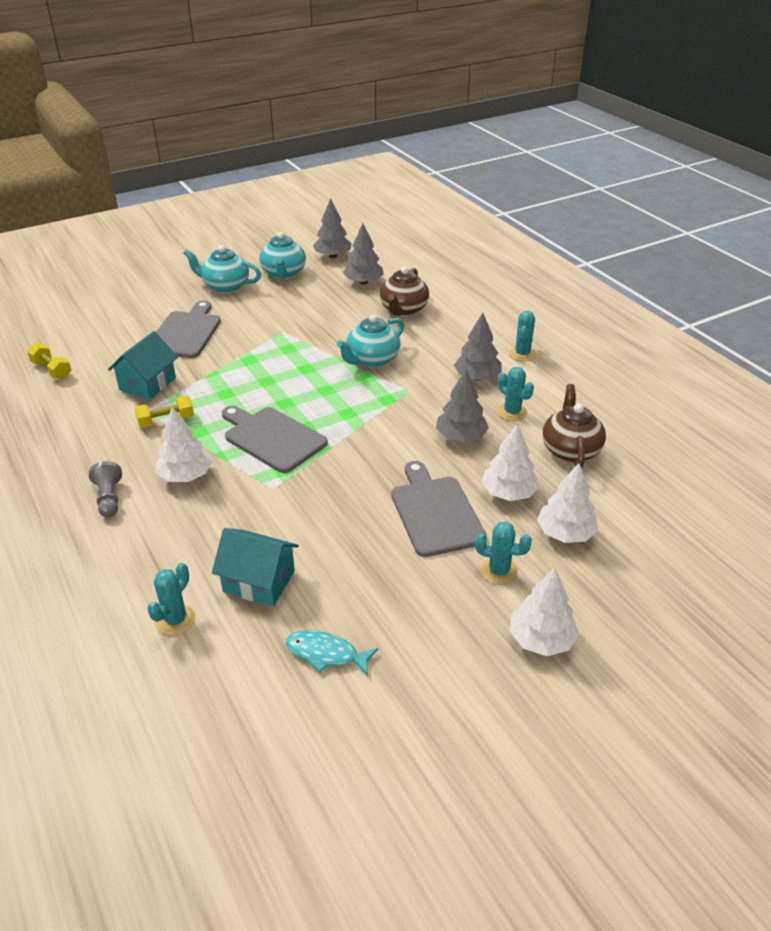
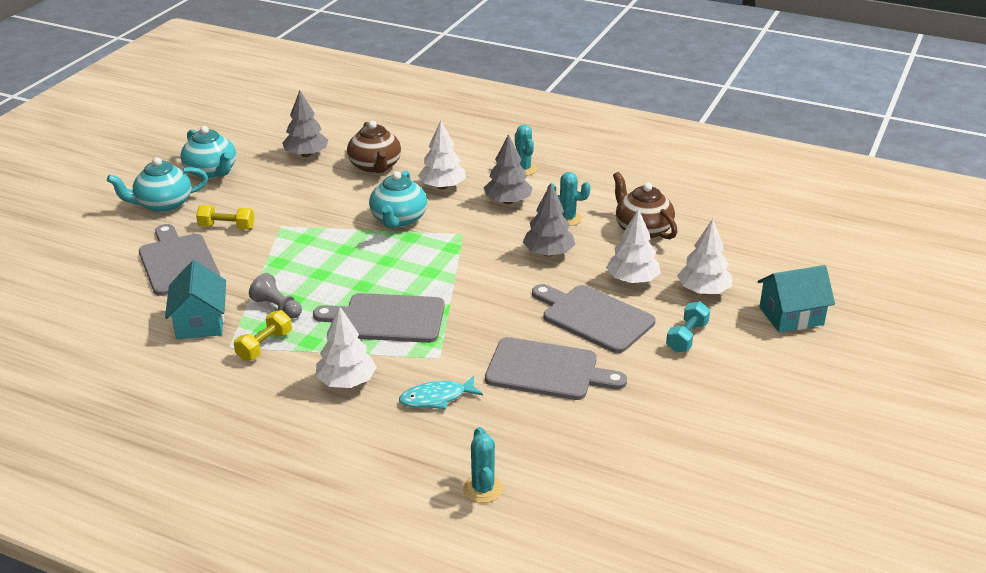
camera: 35 degrees left, 5 degrees down
yellow dumbbell [27,343,71,379] -> yellow dumbbell moved to [196,205,254,230]
grey pawn [89,461,122,518] -> grey pawn moved to [249,273,302,318]
turquoise house [212,528,299,606] -> turquoise house moved to [757,265,835,333]
turquoise fish [286,630,378,676] -> turquoise fish moved to [399,376,483,409]
grey tree [313,198,352,258] -> none
turquoise cactus [475,521,532,585] -> turquoise dumbbell [666,301,710,352]
white tree [510,568,579,656] -> white tree moved to [418,121,466,189]
none -> grey cutting board [485,337,627,400]

